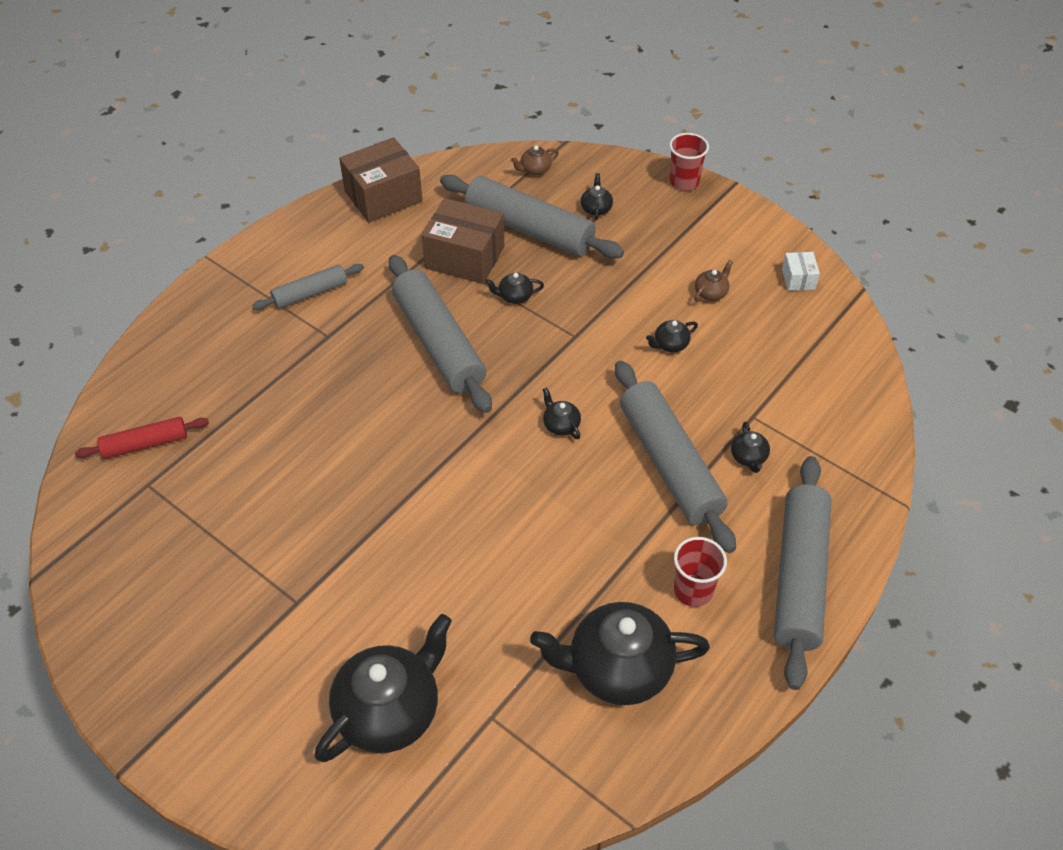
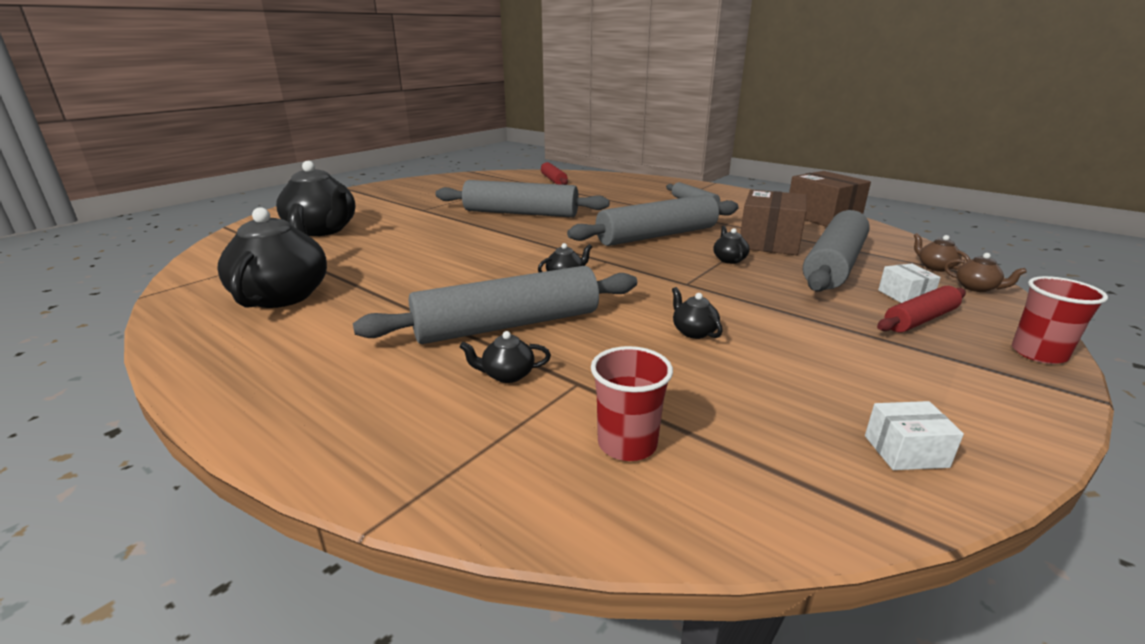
camera: 90 degrees right, 25 degrees down
black teapot [581,173,613,220] -> white box [878,263,941,303]
red cup [674,537,727,607] -> red cup moved to [591,346,673,461]
brown teapot [694,260,733,302] -> brown teapot moved to [944,253,1027,292]
grey rolling pin [774,456,832,690] -> grey rolling pin moved to [435,180,610,217]
none -> red rolling pin [877,286,966,332]

